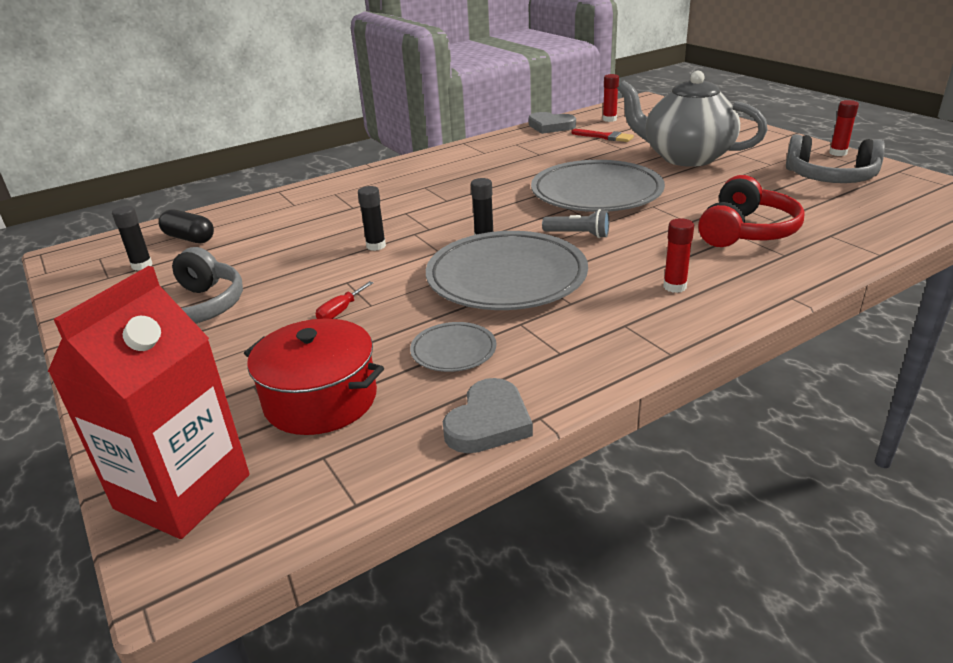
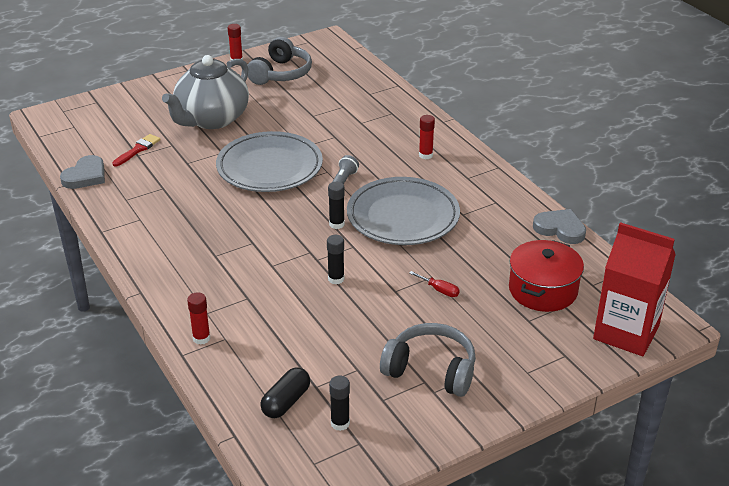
camera: 90 degrees left, 5 degrees up
grey plate [410,322,496,372] -> none
red glue stick [603,74,619,122] -> red glue stick moved to [187,292,211,345]
red headphones [698,175,805,247] -> none

